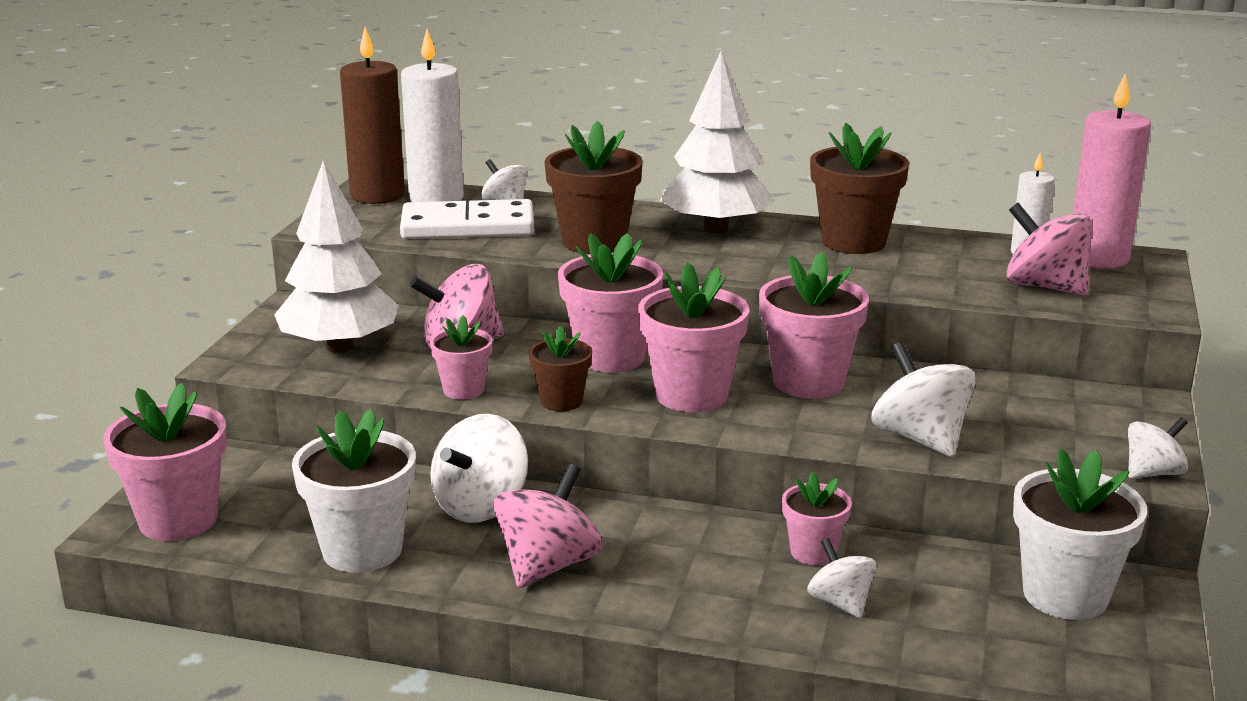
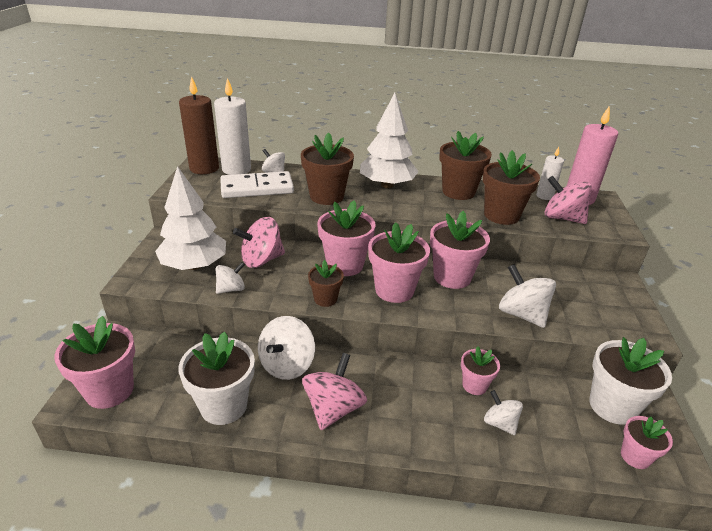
camera: 10 degrees left, 10 degrees up
pink flower pot [430,315,493,400] -> pink flower pot moved to [621,416,673,469]
white spinning top [1128,417,1188,479] -> white spinning top moved to [216,262,245,294]
none -> brown flower pot [483,150,540,225]

